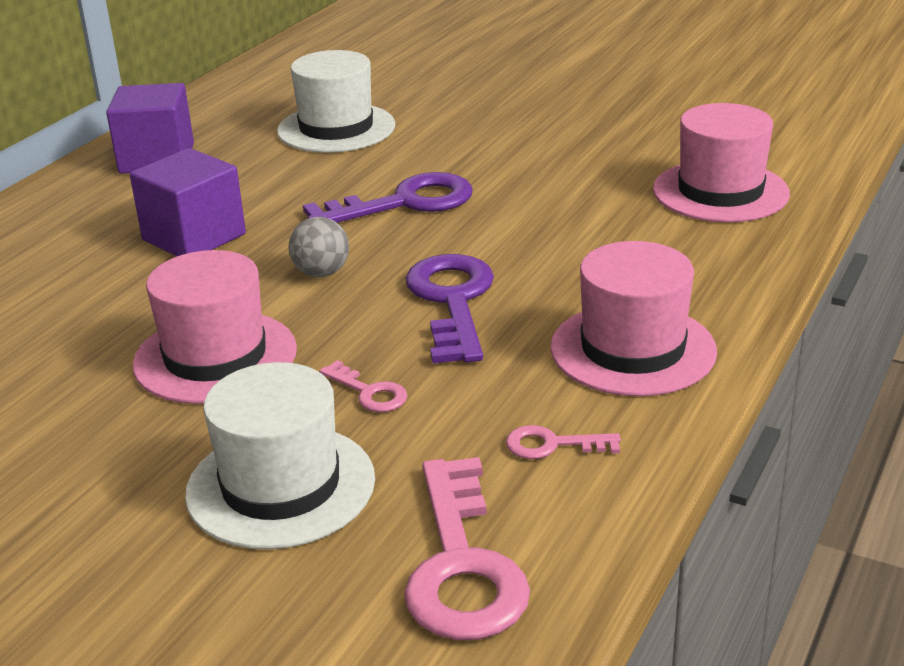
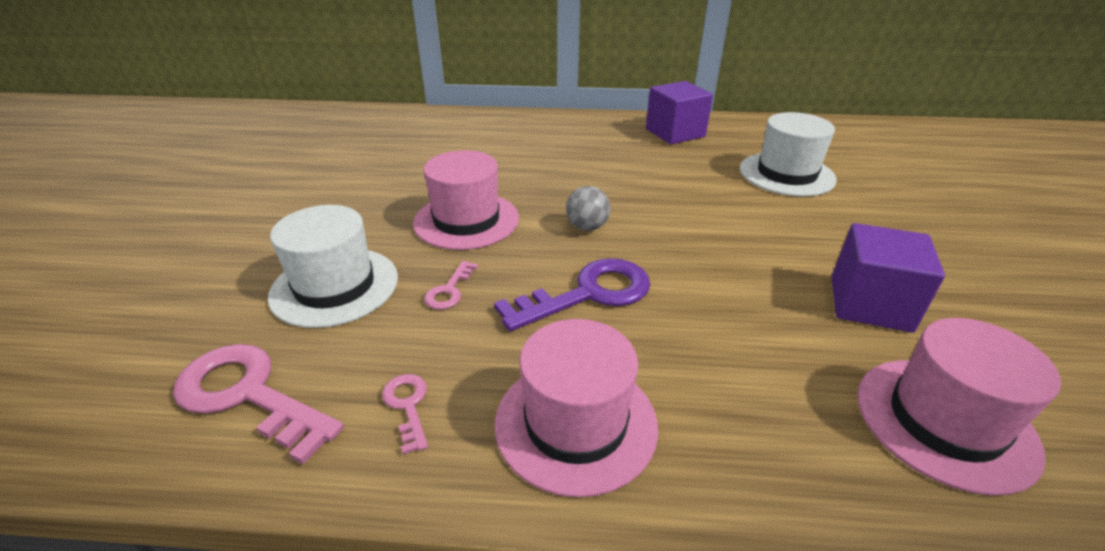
camera: 65 degrees right, 5 degrees up
purple cube [130,148,246,256] -> purple cube moved to [831,223,945,333]
purple key [303,172,473,223] -> none
pink key [404,457,530,640] -> pink key turned 60 degrees clockwise [173,344,344,464]

